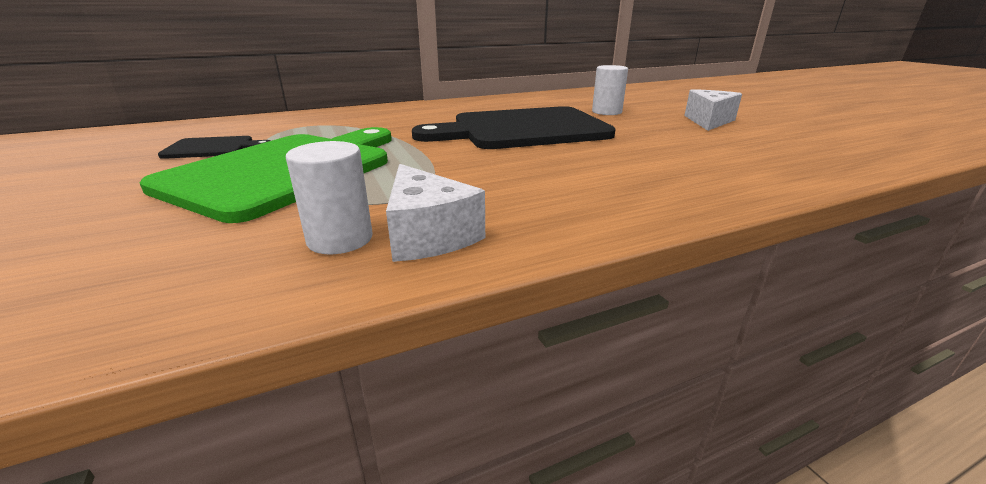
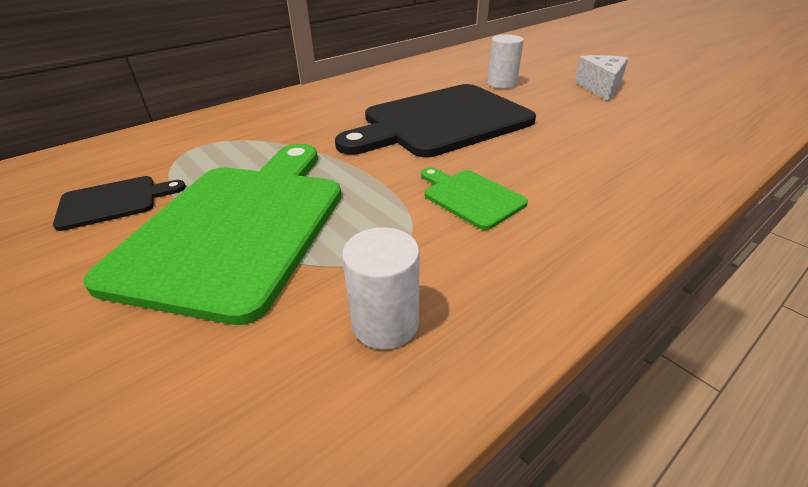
camera: 15 degrees left, 10 degrees up
white cheese [386,164,485,262] -> none
none -> green cutting board [421,167,528,230]

